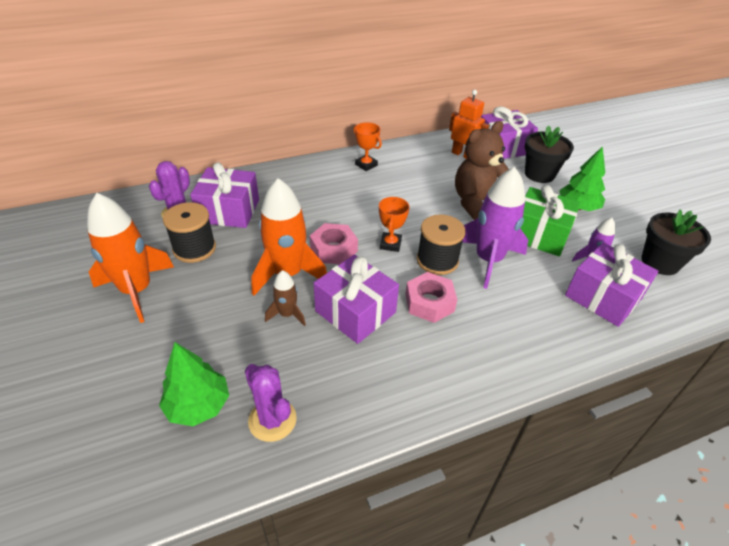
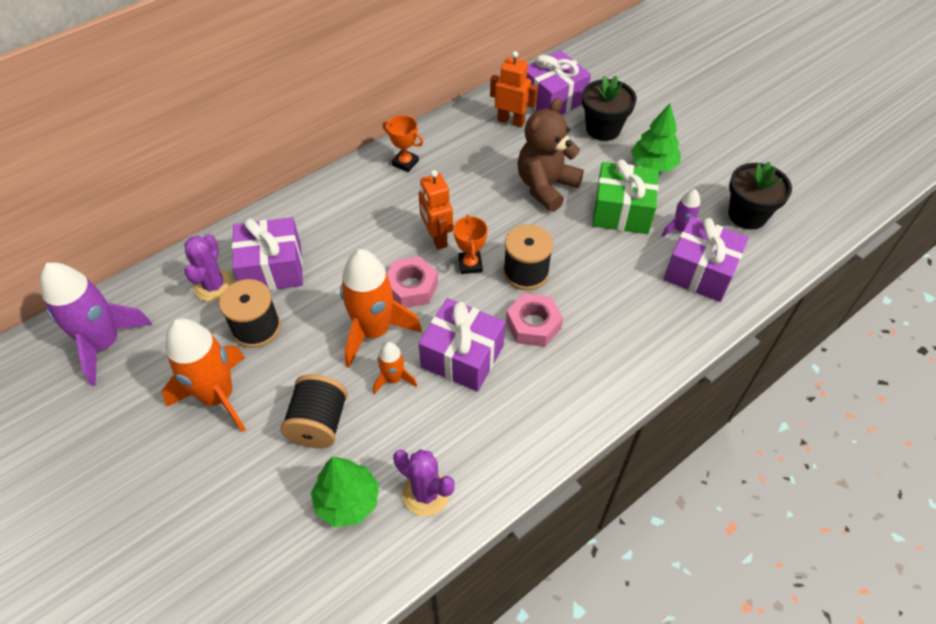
camera: 15 degrees left, 10 degrees up
brown rocket [265,270,306,326] -> orange rocket [373,342,417,394]
purple rocket [463,167,528,289] -> purple rocket moved to [40,263,152,386]
none -> black spool [280,374,348,448]
none -> orange robot [418,170,453,250]

